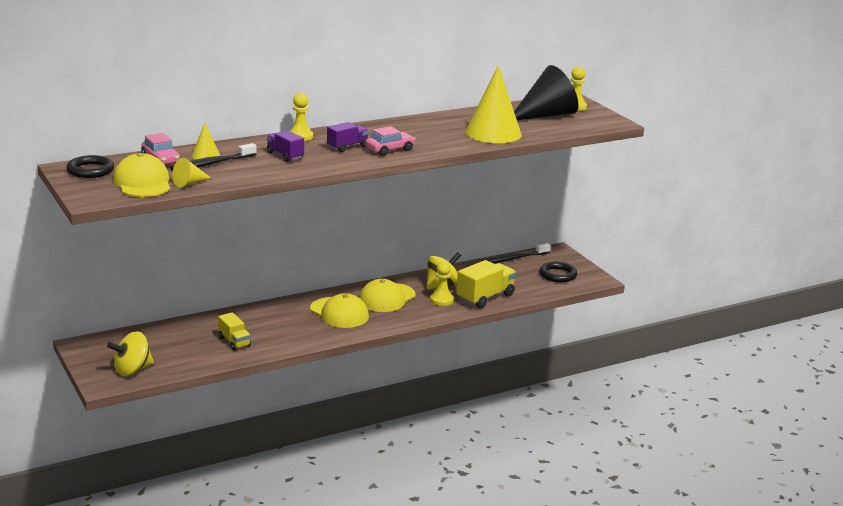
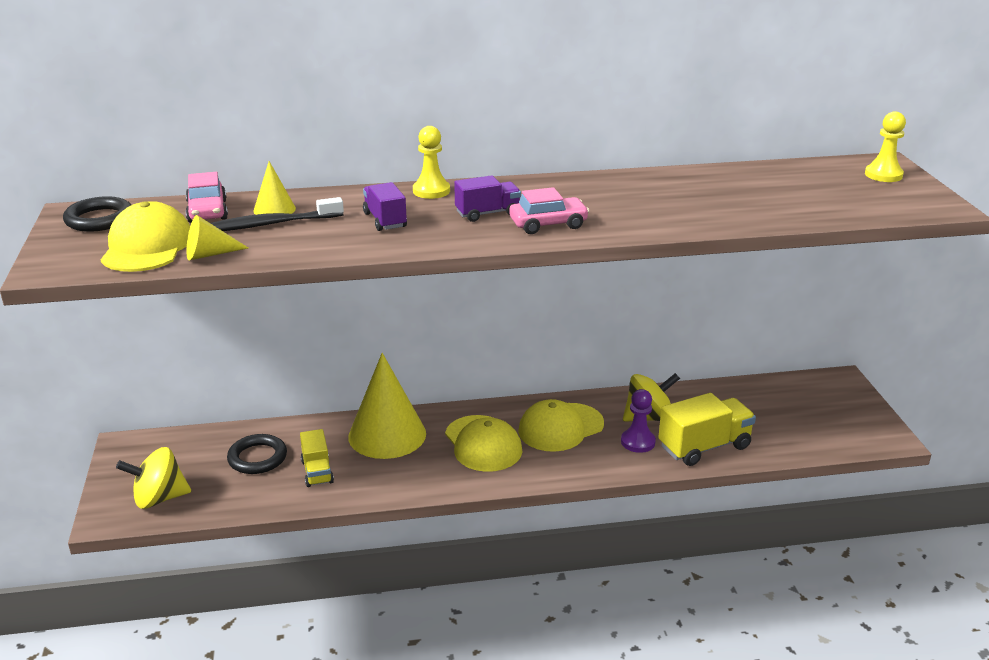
camera: 20 degrees right, 5 degrees up
yellow pawn [430,261,454,306] -> purple pawn [621,389,656,453]
yellow cone [465,65,522,143] -> yellow cone moved to [348,353,426,459]
black toothbrush [482,243,551,263] -> none
black cone [514,65,578,120] -> none
black ring [540,262,577,282] -> black ring moved to [227,434,287,474]

